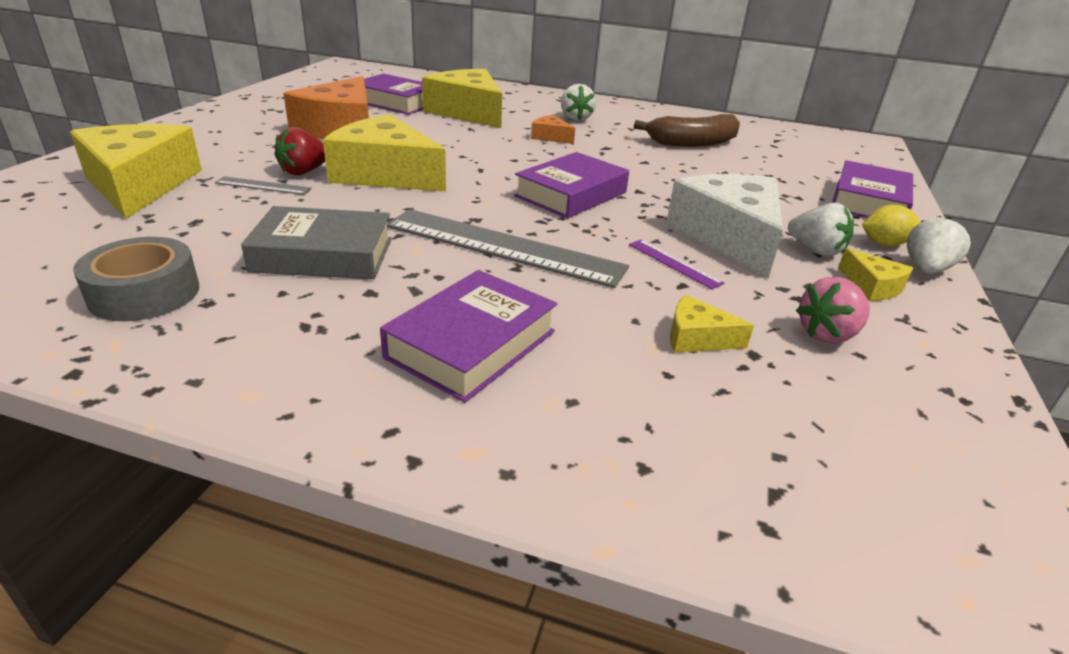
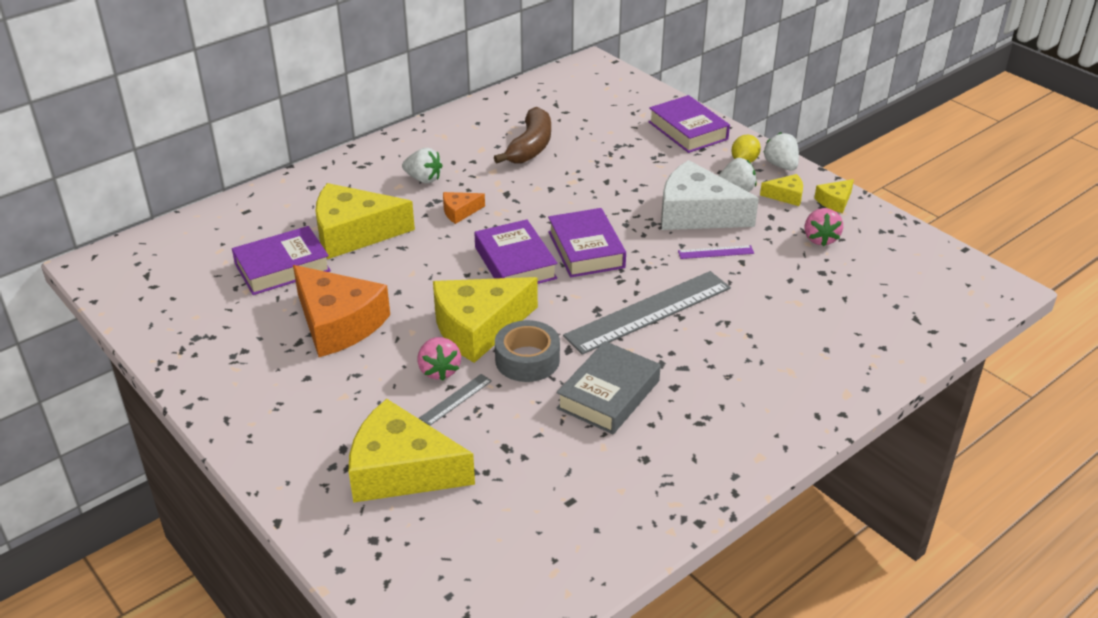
camera: 55 degrees left, 5 degrees up
grey tape [73,237,199,321] -> grey tape moved to [495,320,560,382]
red strawberry [275,127,325,175] -> pink strawberry [417,337,461,381]
purple book [380,270,557,403] -> purple book moved to [474,219,557,284]
yellow cheese [670,295,754,352] -> yellow cheese moved to [814,179,854,213]

